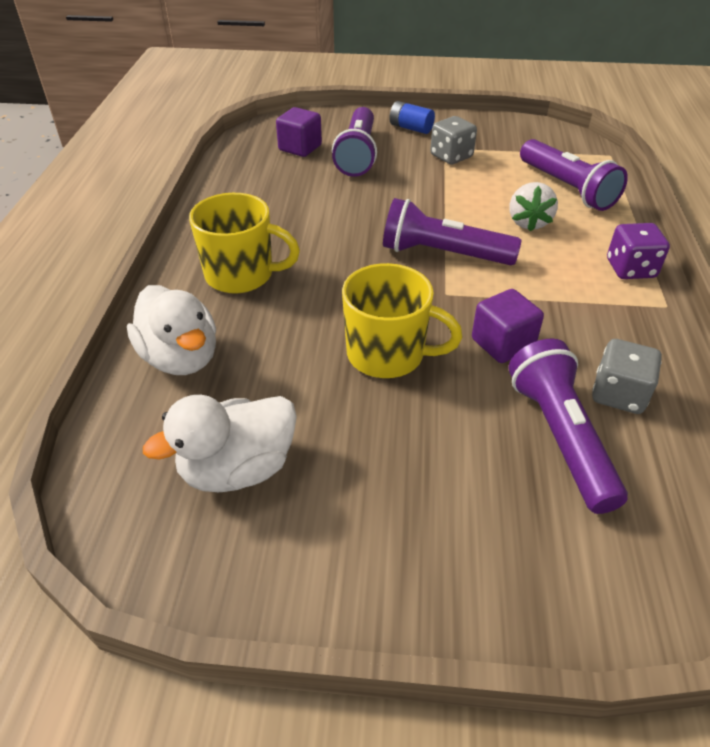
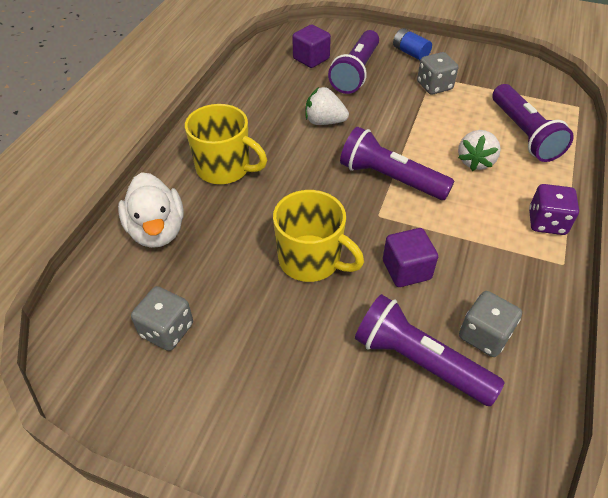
camera: 15 degrees right, 5 degrees up
white duck [143,395,297,492] -> grey dice [131,286,193,351]
purple flashlight [508,339,628,514] -> purple flashlight turned 60 degrees counterclockwise [355,294,505,406]
none -> white strawberry [306,87,349,125]

